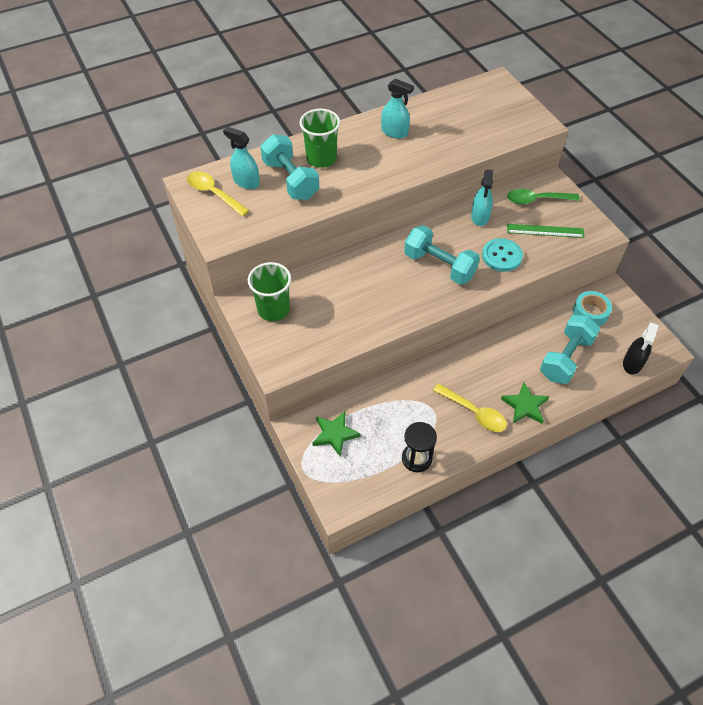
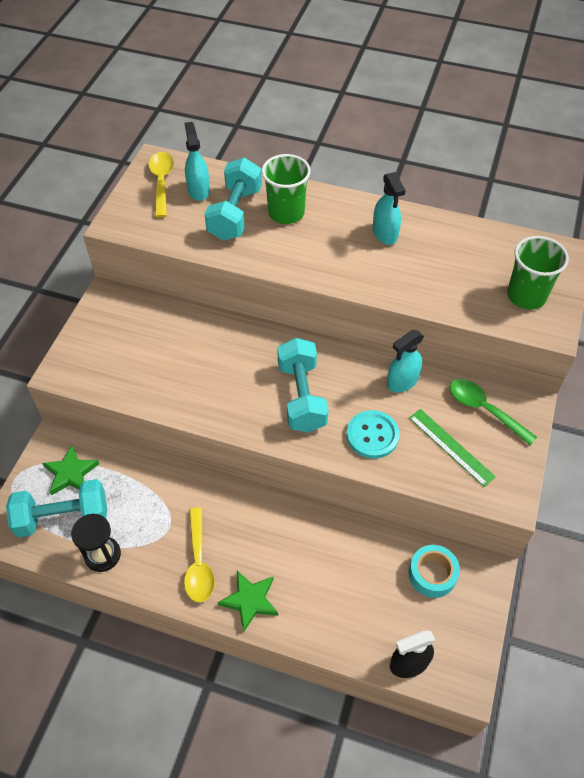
camera: 45 degrees right, 0 degrees up
green cup [248,262,291,321] -> green cup moved to [507,236,569,310]
turquoise dumbbell [540,315,600,384] -> turquoise dumbbell moved to [6,479,107,537]

